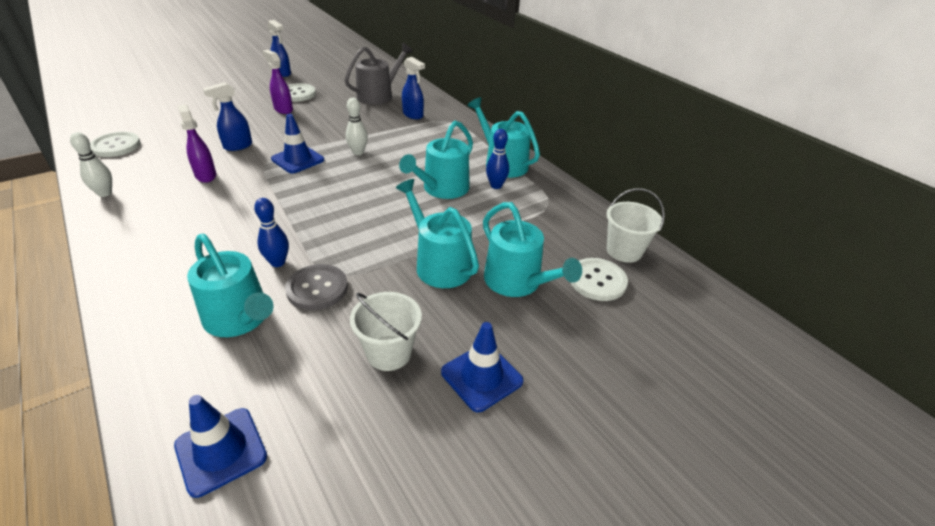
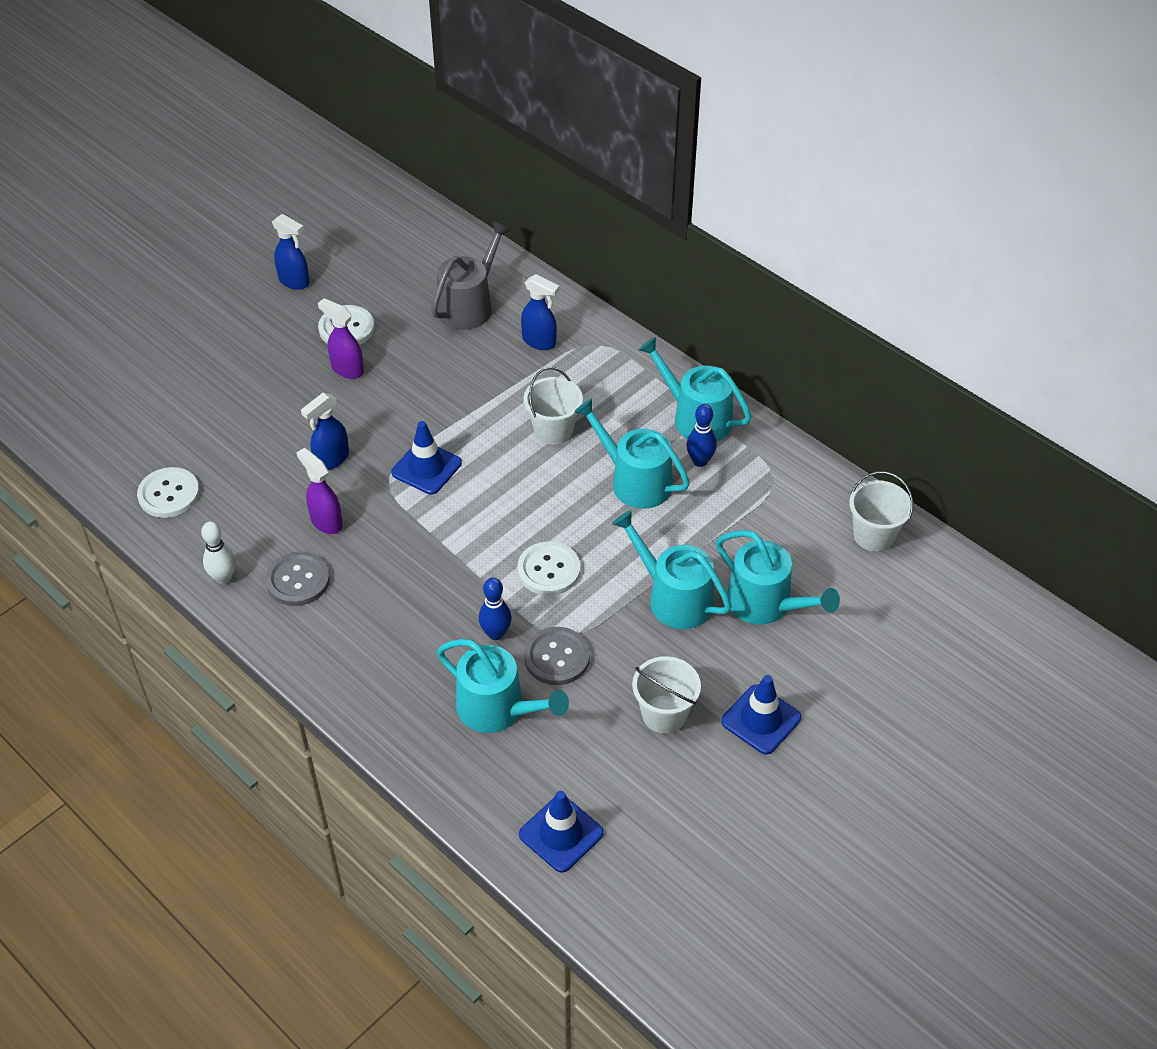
camera: 10 degrees left, 10 degrees up
white bowling pin [346,98,368,155] -> none
turquoise watering can [399,120,473,199] -> turquoise watering can turned 105 degrees clockwise [574,398,690,509]
white button [570,258,628,301] -> white button moved to [517,541,580,596]
none -> grey button [265,551,330,606]
none -> white bucket [523,367,583,445]

